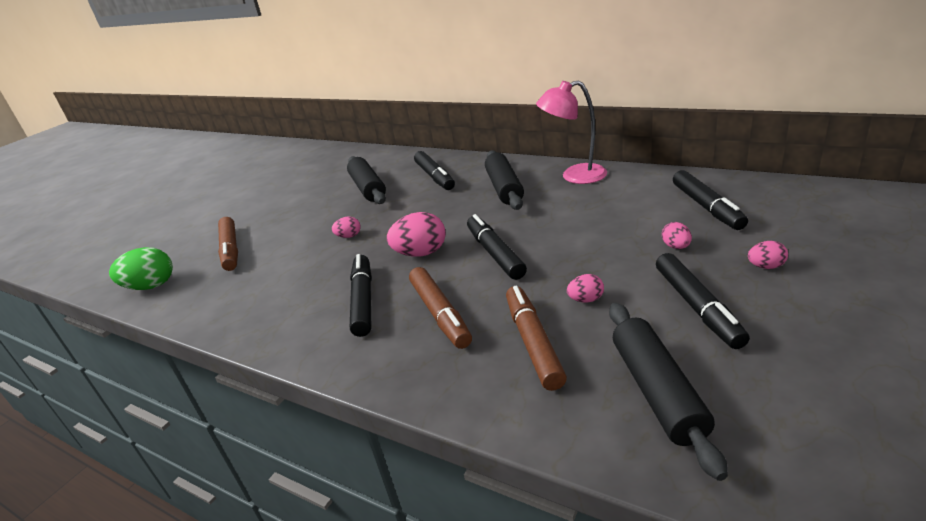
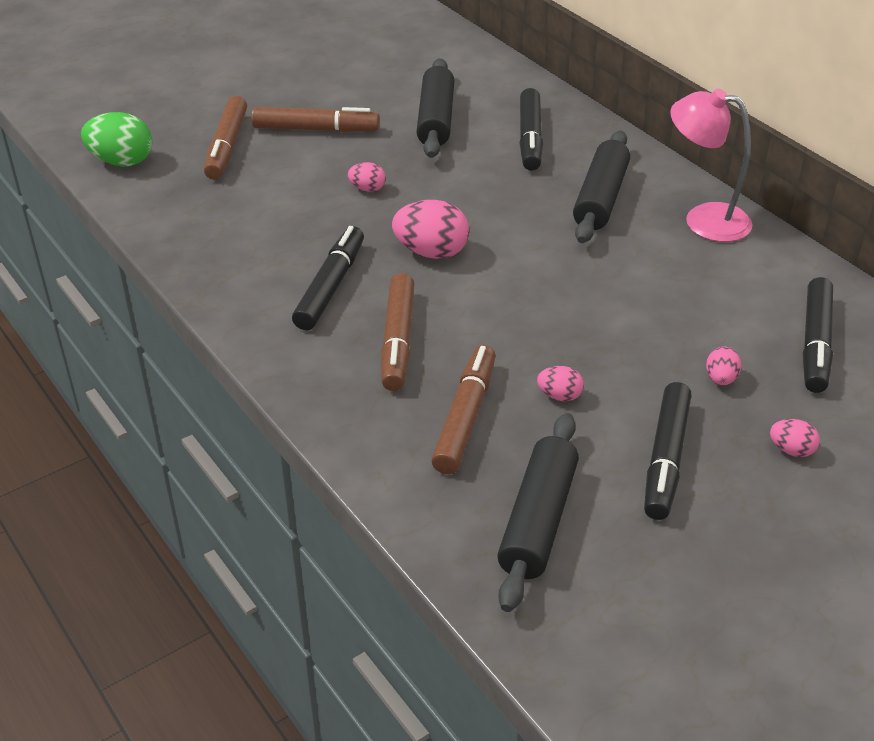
camera: 20 degrees right, 10 degrees up
black marker [467,214,527,280] -> none
none -> brown marker [251,107,379,132]

